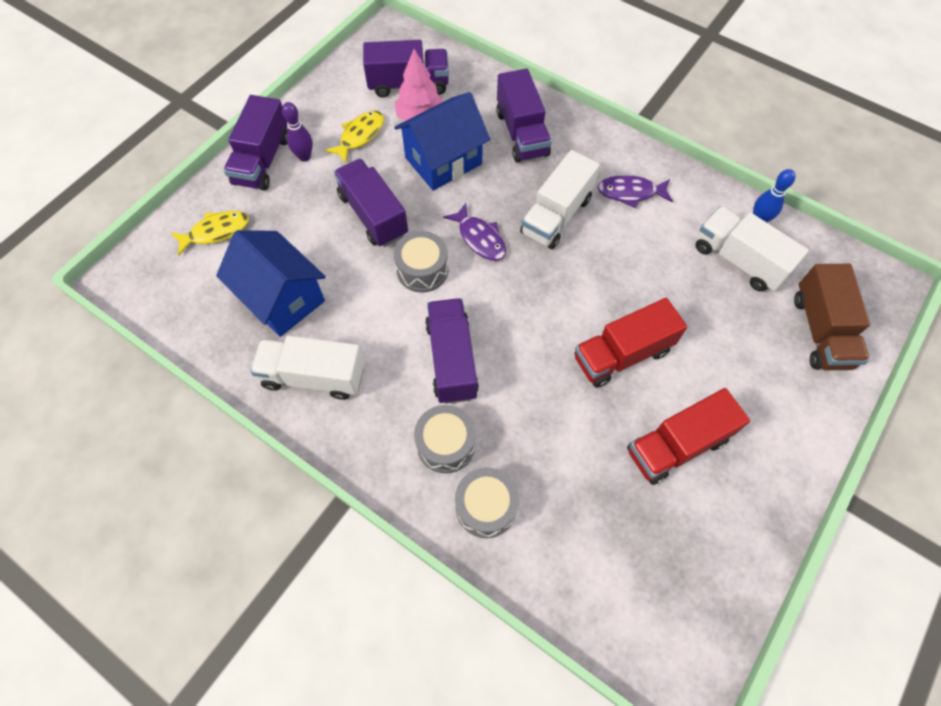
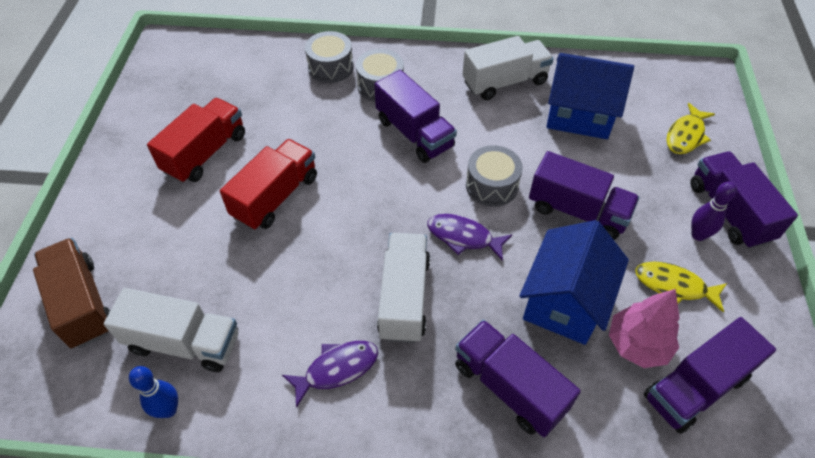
camera: 150 degrees right, 10 degrees down
yellow fish [325,111,384,163] -> yellow fish turned 105 degrees clockwise [635,262,727,313]

